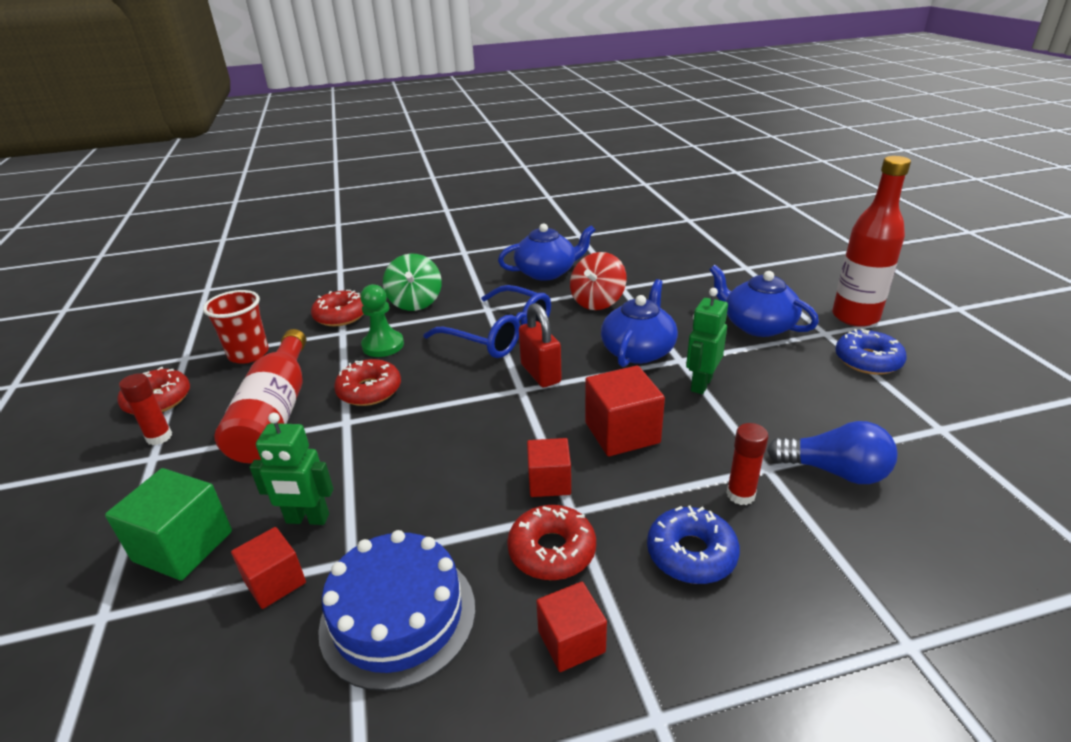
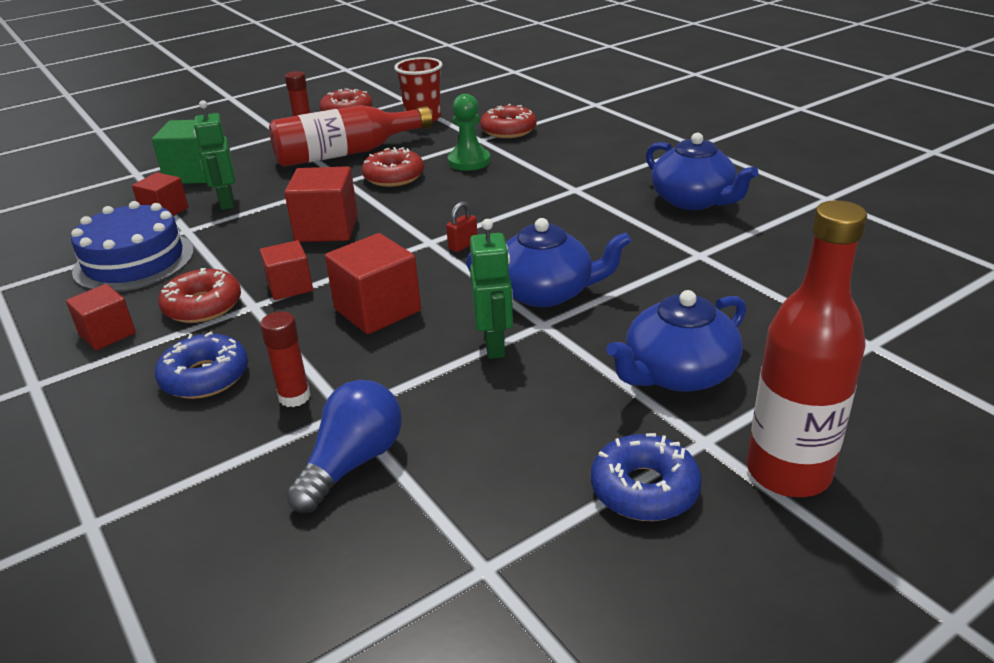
camera: 70 degrees right, 0 degrees up
green spinning top [383,254,442,311] -> none
blue glasses [423,285,551,358] -> none
red padlock [519,303,562,387] -> red padlock [446,202,478,252], size x0.54
red spinning top [570,252,627,310] -> none
green robot [686,288,728,394] -> green robot turned 75 degrees clockwise [470,219,513,359]
blue teapot [709,265,819,337] -> blue teapot turned 150 degrees counterclockwise [606,290,746,392]
blue light bulb [767,421,898,484] -> blue light bulb turned 150 degrees counterclockwise [285,380,402,513]
none -> red cube [285,166,358,242]

